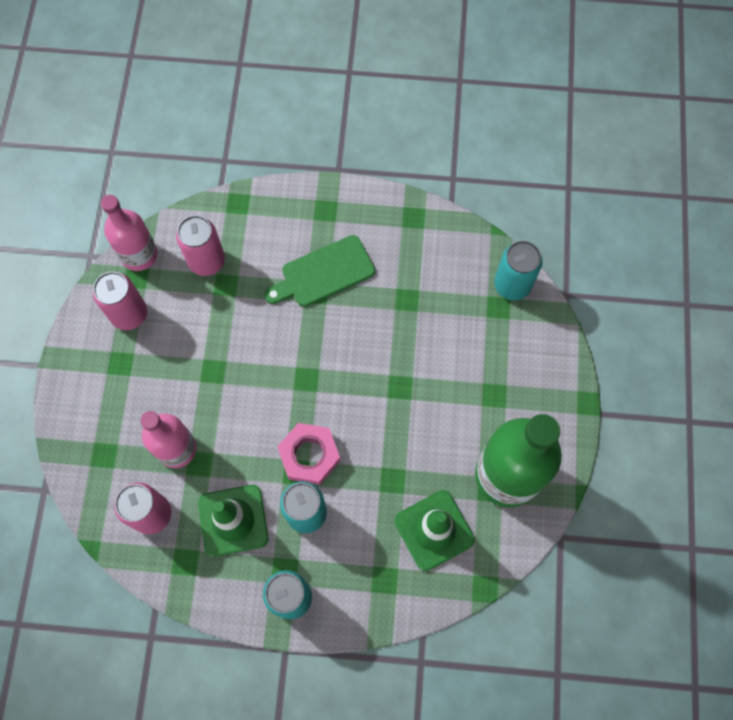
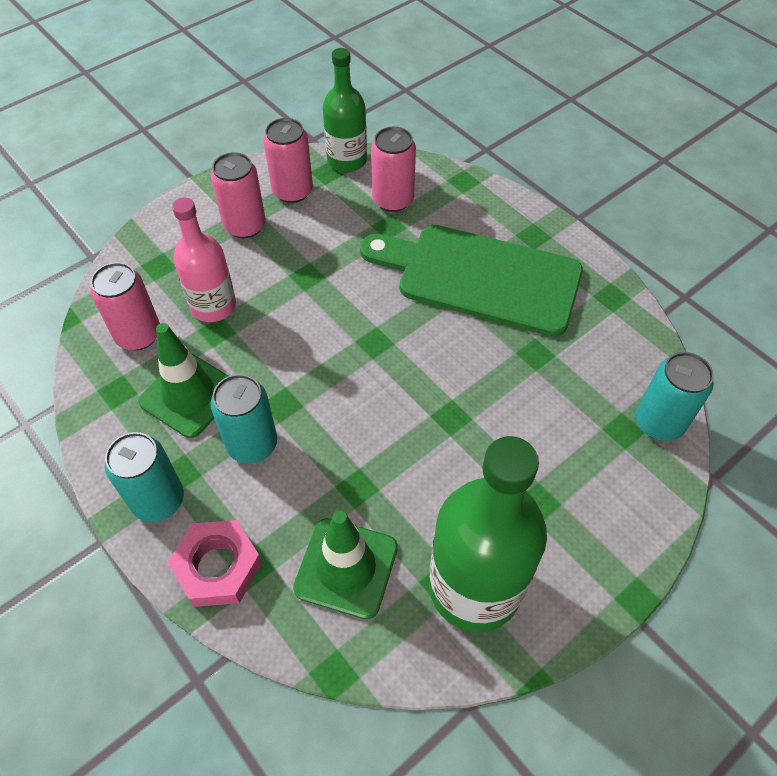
camera: 45 degrees right, 15 degrees down
pink bottle [101,195,158,271] -> green bottle [323,48,367,172]
green cutting board [264,235,375,307] -> green cutting board [360,225,583,337], size x1.68
pink nut [277,423,341,485] -> pink nut moved to [168,520,262,607]
none -> pink can [211,152,266,238]

